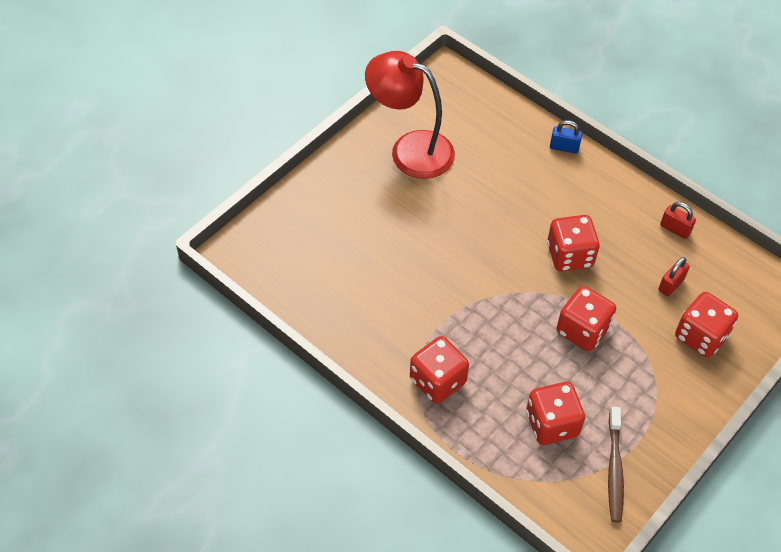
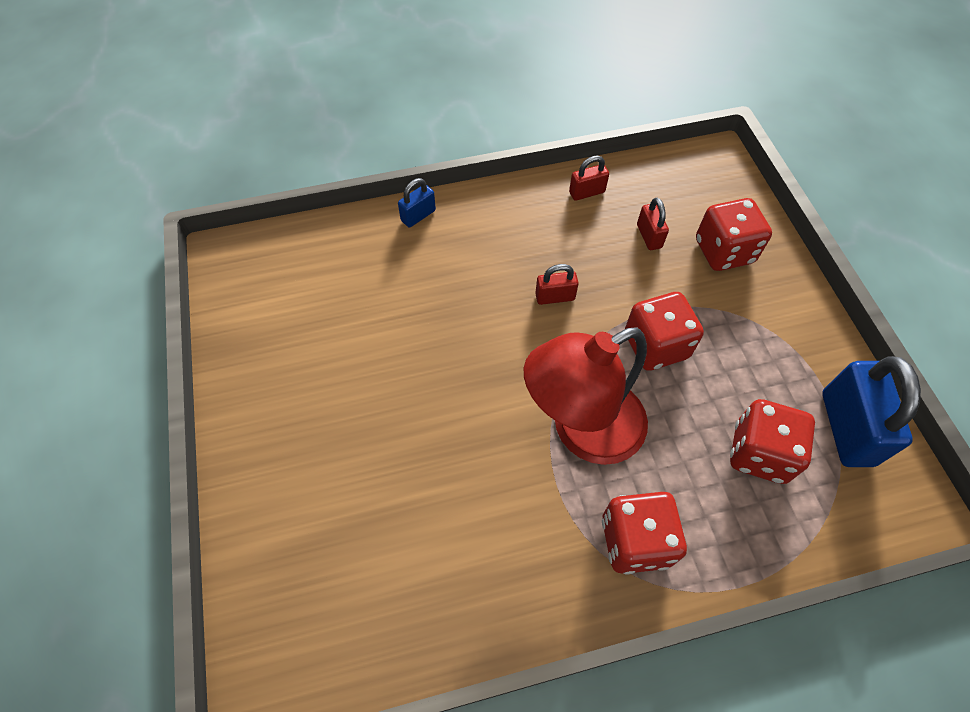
camera: 55 degrees left, 5 degrees up
red lamp [365,51,455,179] -> red lamp moved to [524,327,648,465]
red dice [547,215,600,271] -> red padlock [535,264,579,305]
brown toothbrush [608,407,624,523] -> blue padlock [822,356,921,467]

